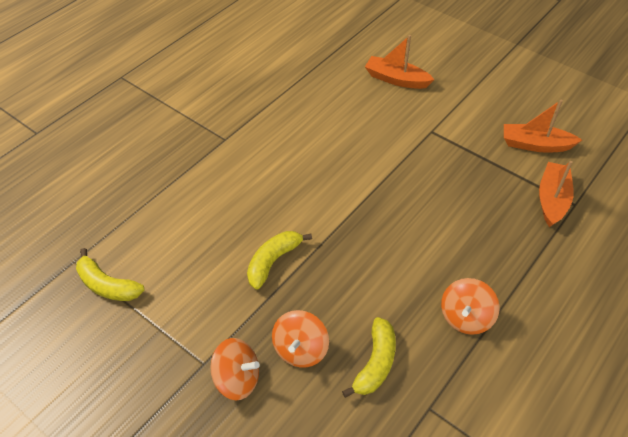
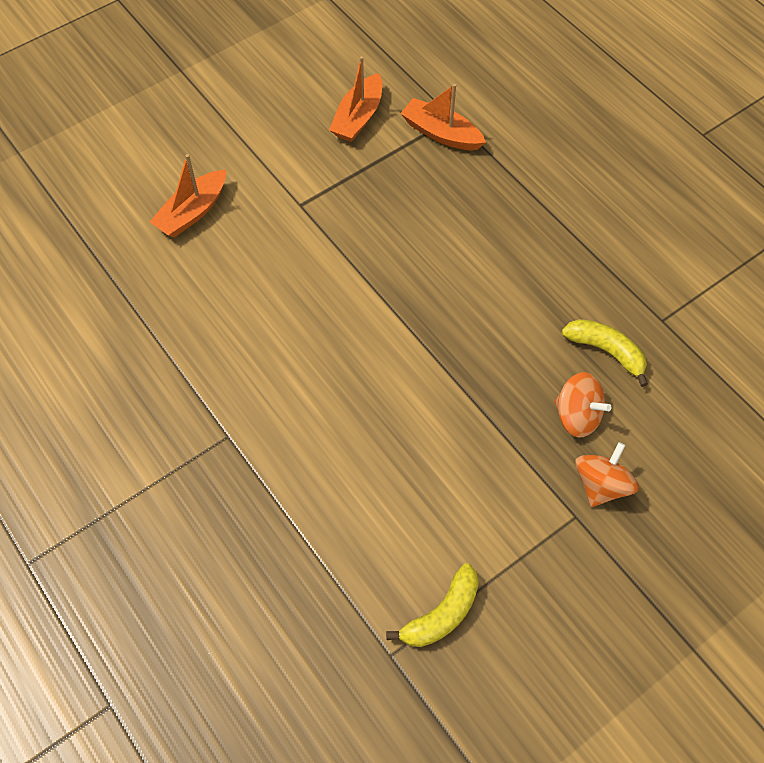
camera: 75 degrees left, 10 degrees up
yellow banana [247,231,312,290] -> none
orange spinning top [441,278,500,335] -> none

